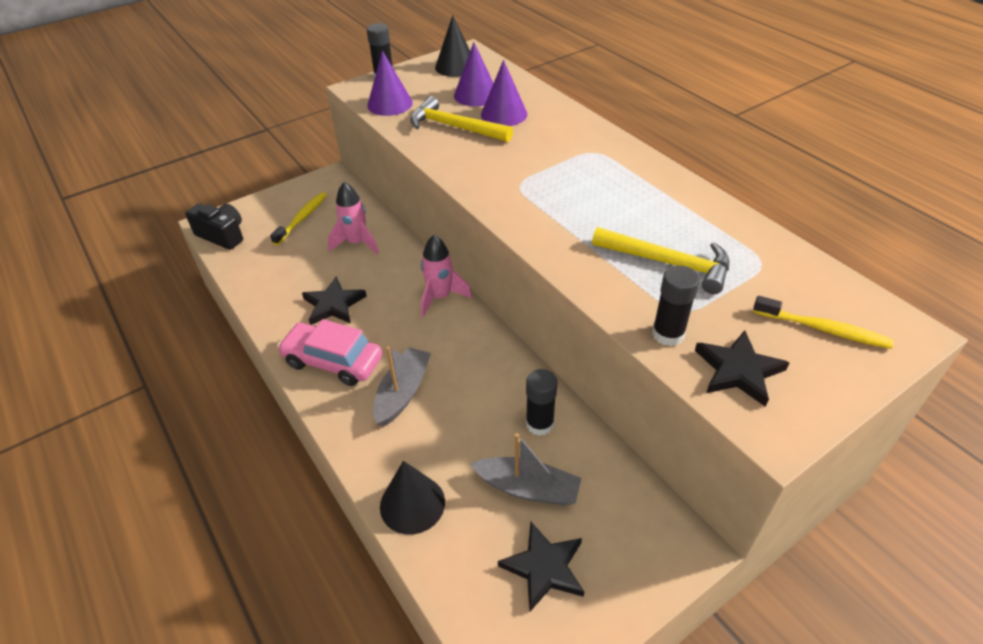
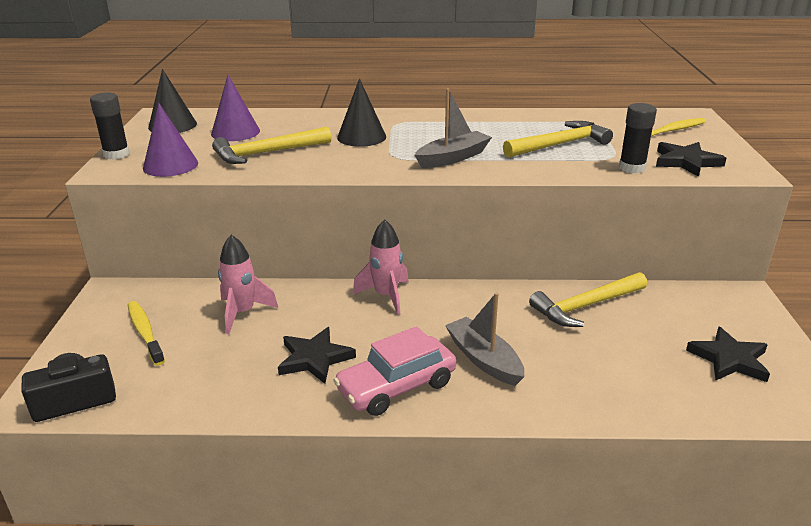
camera: 55 degrees left, 15 degrees down
black cone [380,461,445,535] -> black cone moved to [337,78,386,147]
grey boat [470,433,581,506] -> grey boat moved to [415,88,492,168]
purple cone [481,60,527,126] -> none
black glue stick [526,369,558,436] -> yellow hammer [529,272,647,327]

